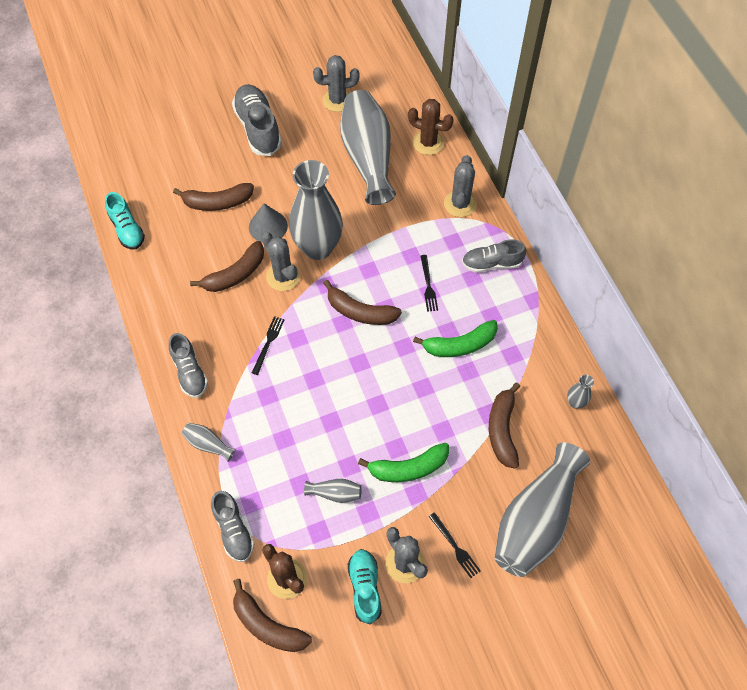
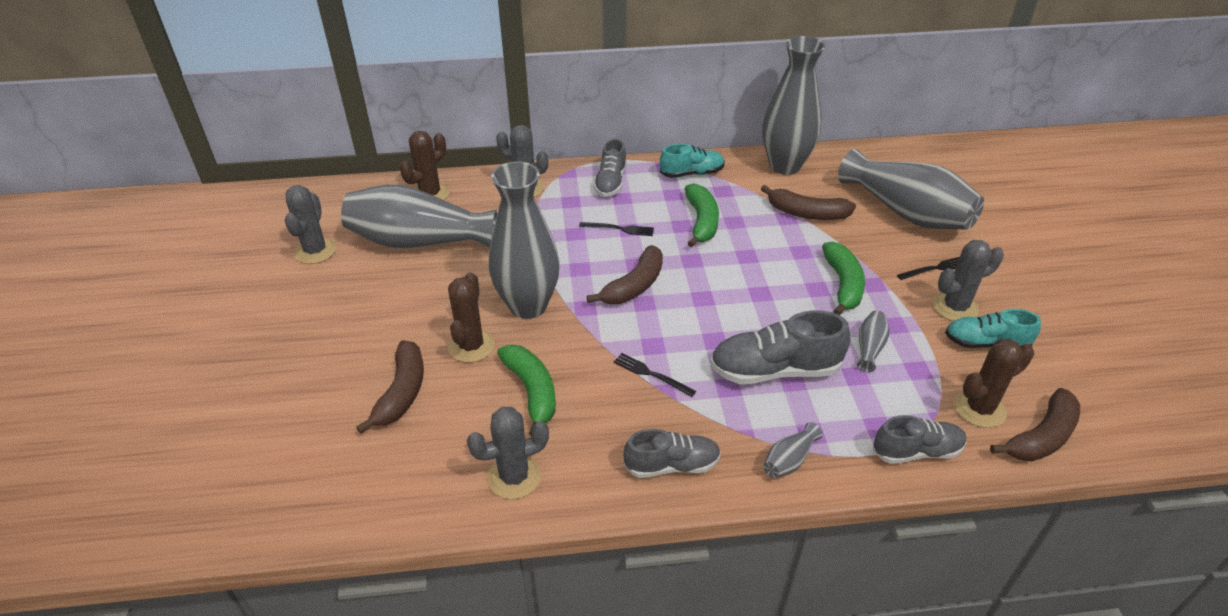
camera: 75 degrees left, 20 degrees down
turquoise shoe [105,192,145,249] -> turquoise shoe moved to [660,144,725,178]
brown banana [190,241,264,292] -> green banana [497,345,556,436]
grey shoe [232,84,282,156] -> grey shoe moved to [710,311,850,384]
grey cone [249,203,288,242] -> brown cactus [448,272,495,363]
grey cactus [262,232,300,291] -> grey cactus moved to [467,407,549,499]
grey vase [567,375,594,409] -> grey vase [762,36,825,175], size x2.47

